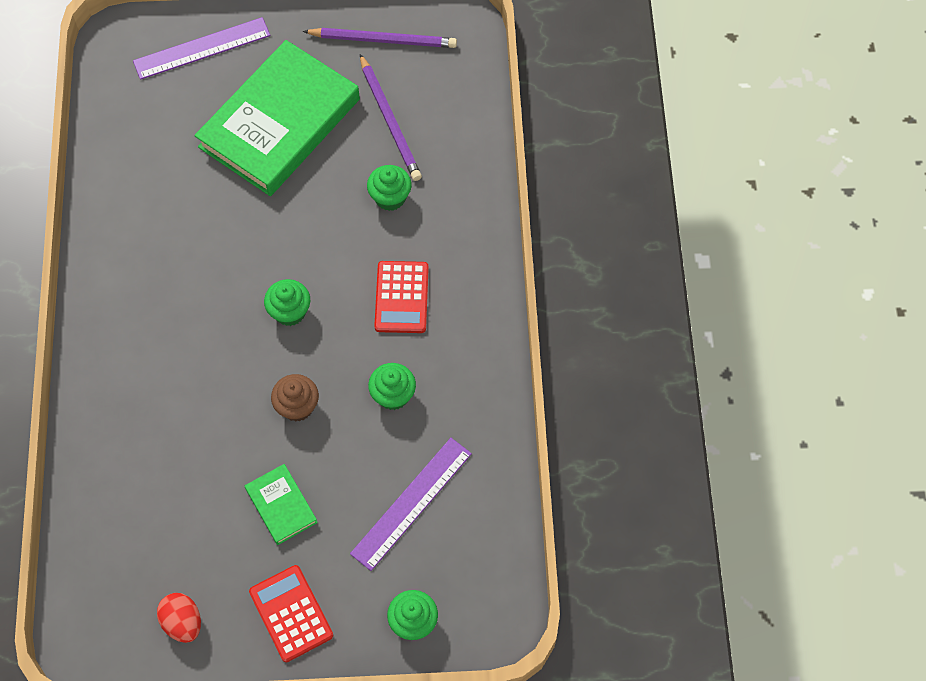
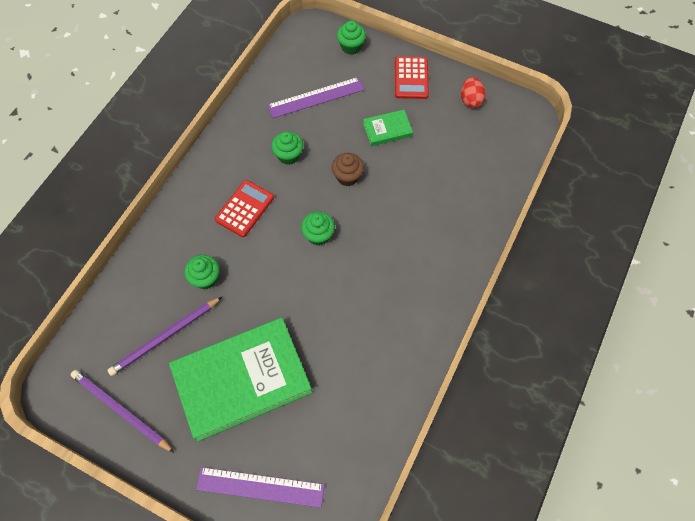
camera: 150 degrees left, 0 degrees up
green book [245,464,318,545] -> green book turned 75 degrees clockwise [363,110,413,146]
purple pencil [360,54,422,181] -> purple pencil turned 135 degrees counterclockwise [108,297,222,376]

